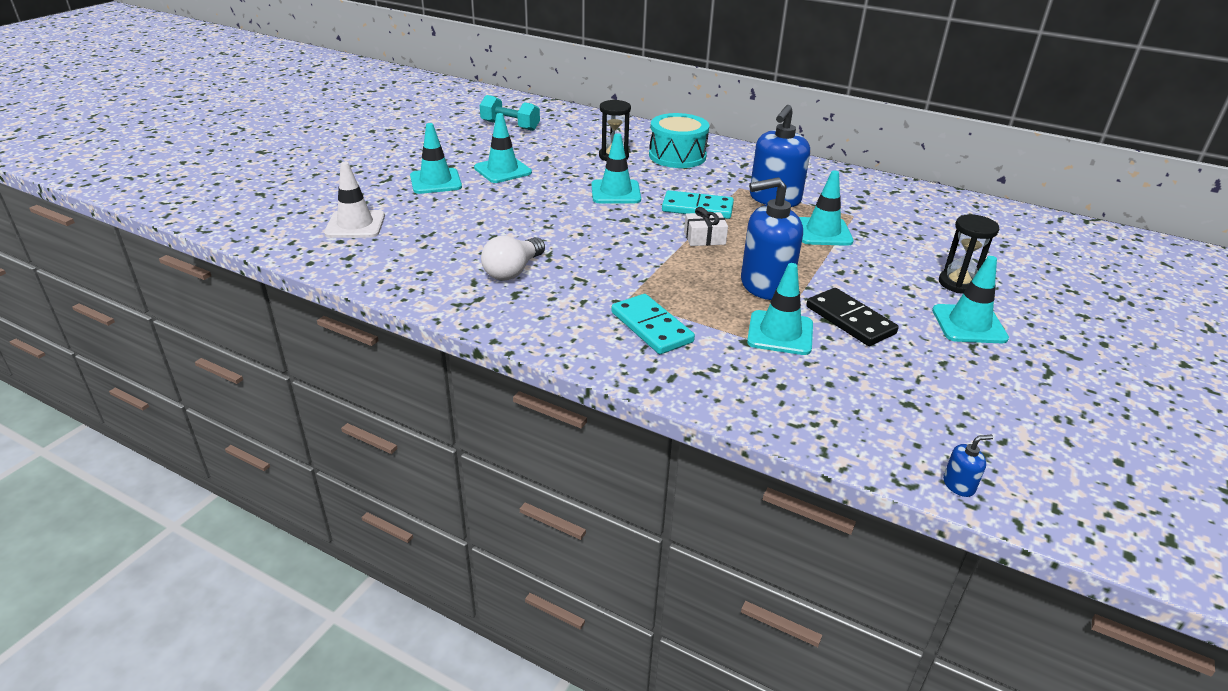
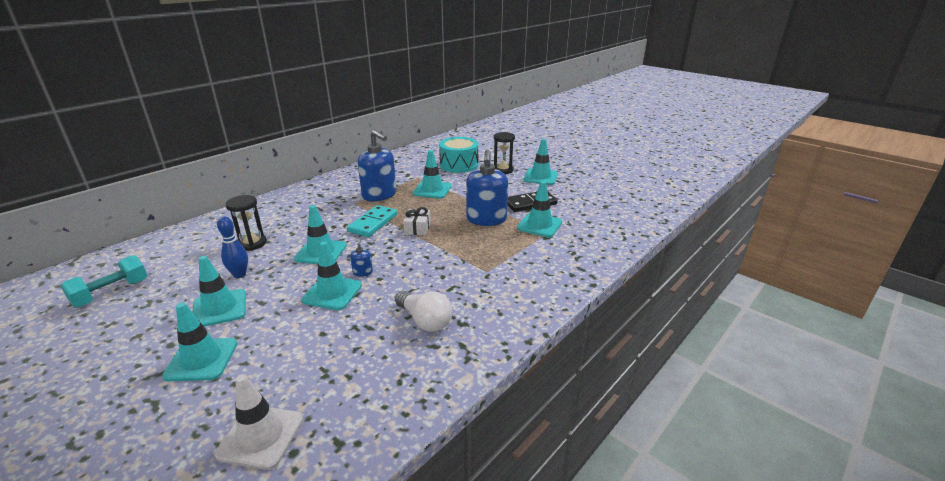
camera: 75 degrees left, 5 degrees down
turquoise domino [611,294,695,354] -> none
turquoise drum [649,113,709,168] -> turquoise drum moved to [439,137,479,173]
blue soap dispenser [943,435,993,497] -> blue soap dispenser moved to [350,237,373,277]
none -> blue bowling pin [217,216,248,278]
none -> turquoise traffic cone [302,241,362,310]

